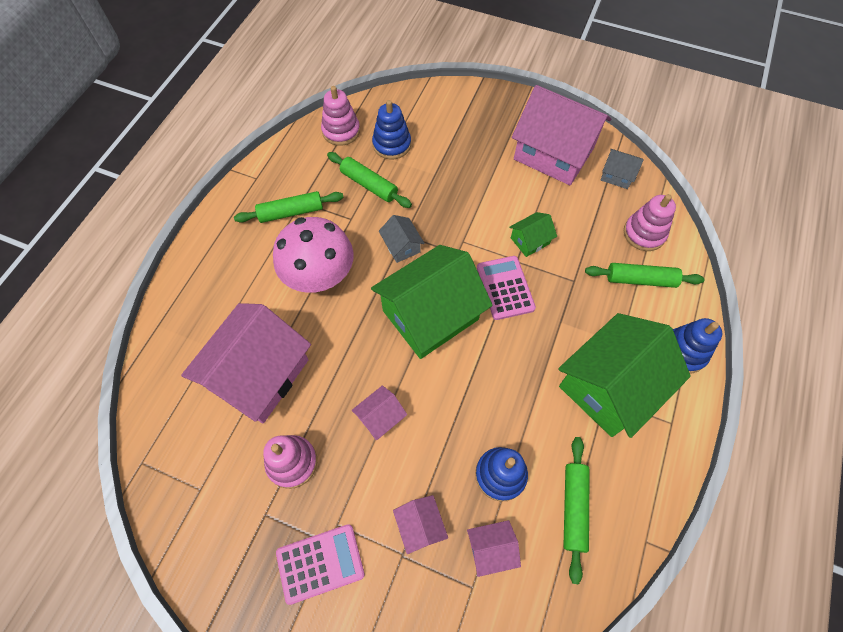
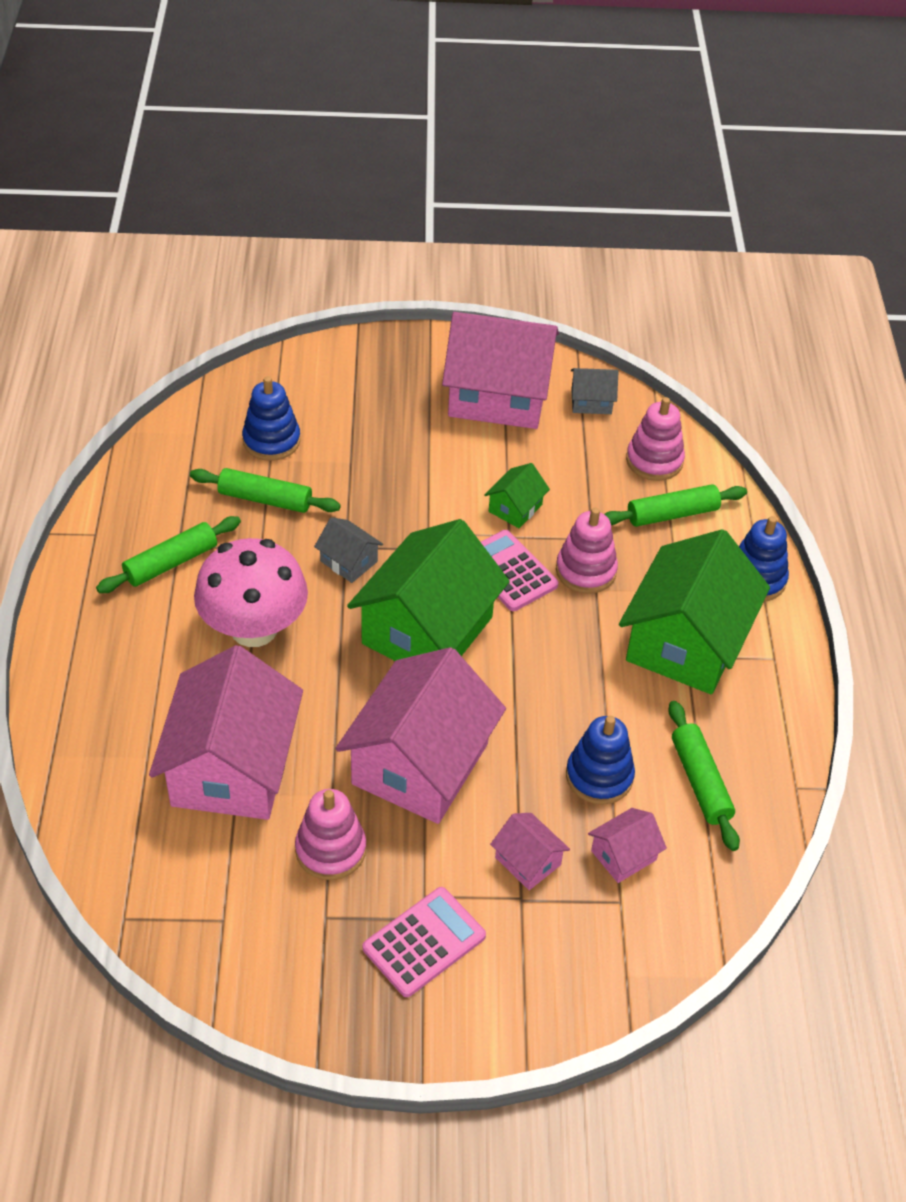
camera: 25 degrees left, 15 degrees down
pink stacking toy [321,86,360,146] -> pink stacking toy moved to [556,508,618,594]
pink house [352,386,407,440] -> pink house [336,647,506,824], size x2.29

